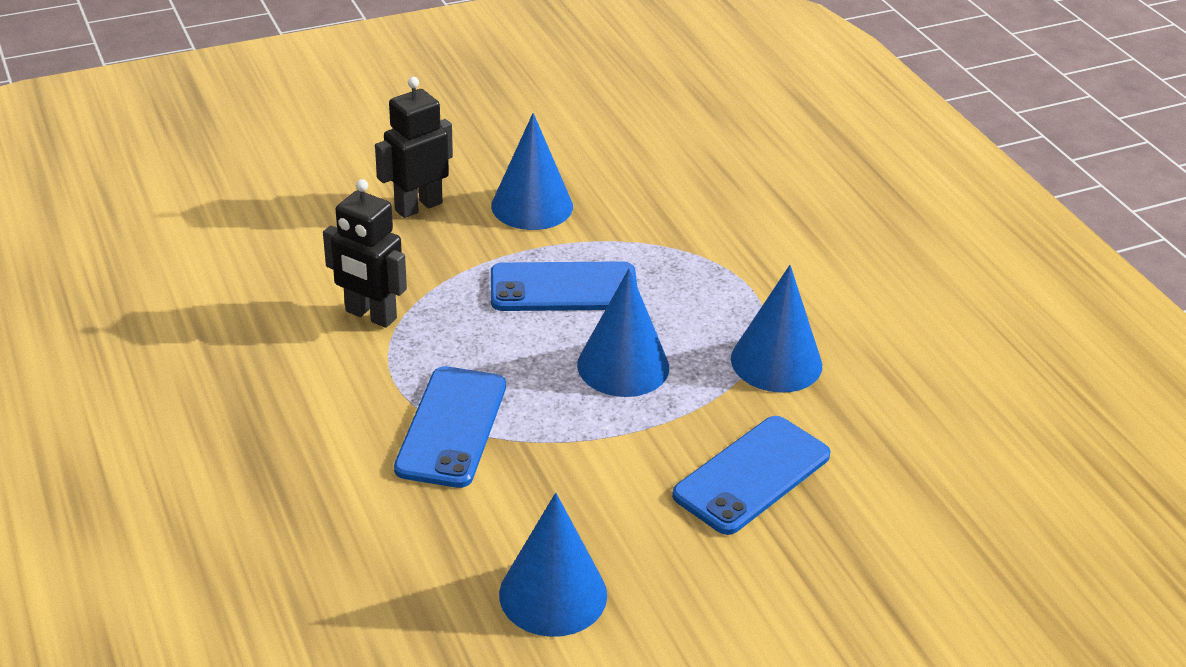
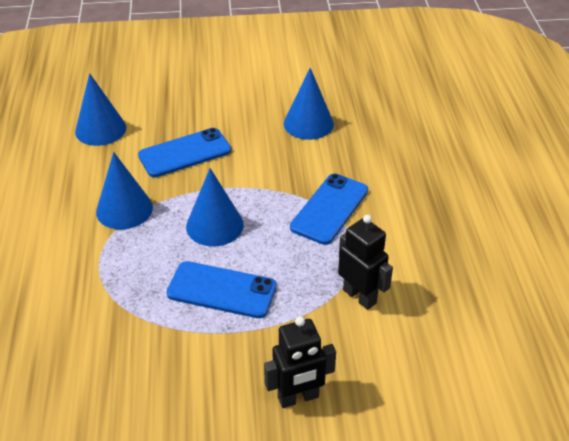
camera: 160 degrees left, 5 degrees up
blue cone [491,113,573,230] -> blue cone moved to [75,73,126,146]

